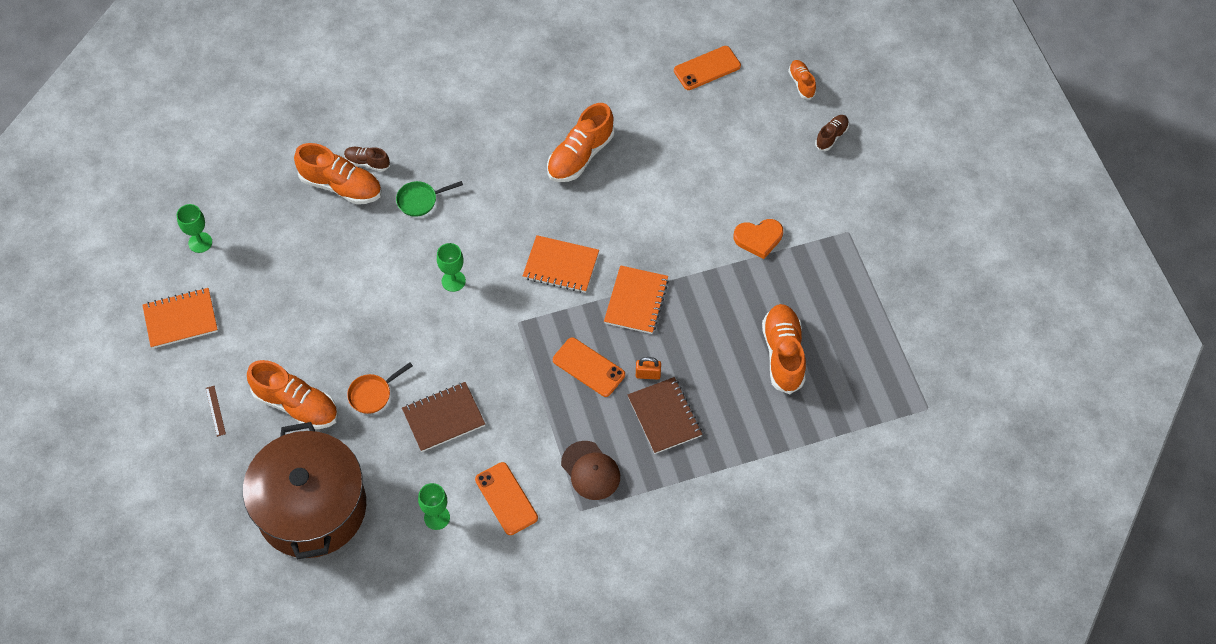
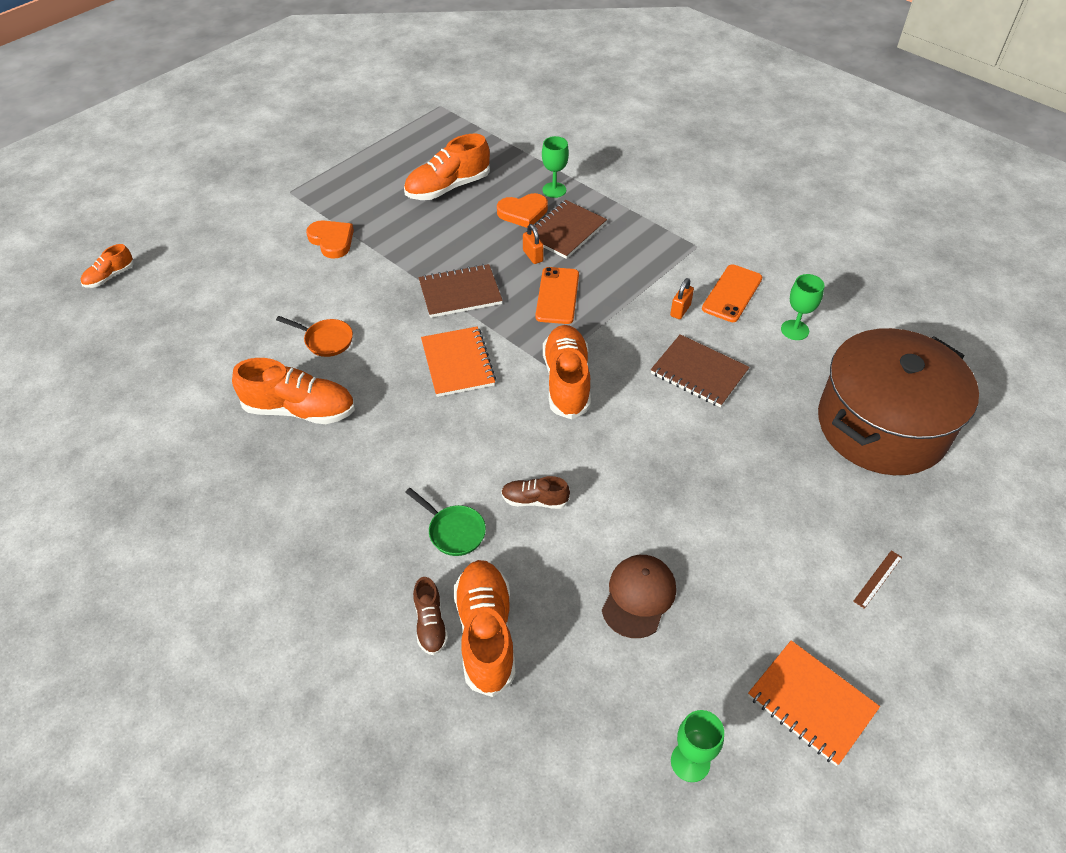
camera: 120 degrees left, 10 degrees down
orange shoe [247,360,338,429] -> orange shoe moved to [543,325,591,419]
orange pan [347,362,413,414] -> orange pan moved to [276,316,353,357]
green goblet [437,243,466,292] -> green goblet moved to [542,136,569,198]
brown cap [561,441,620,500] -> brown cap moved to [602,555,676,638]
orange notebook [604,265,669,334] -> brown notebook [418,264,503,318]
orange phone [674,46,741,90] -> none
brown shoe [815,115,849,151] -> brown shoe moved to [501,476,570,509]
none -> orange heart [497,193,548,228]
none -> orange padlock [670,278,694,319]

